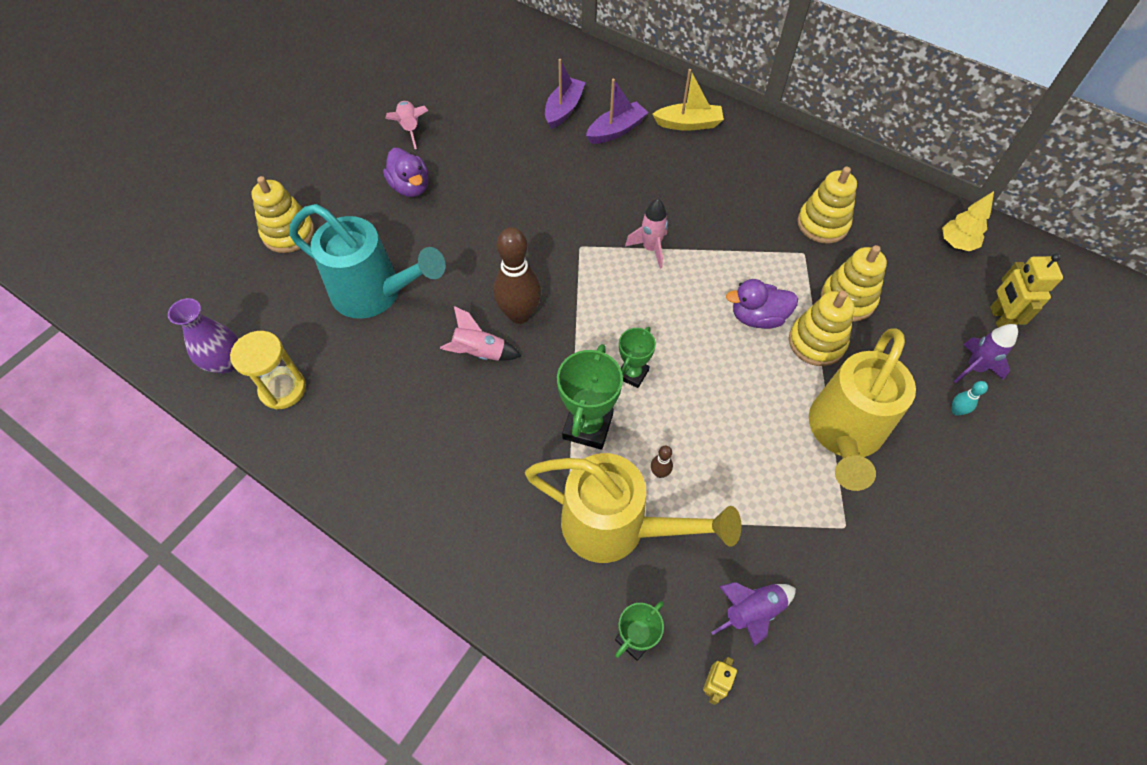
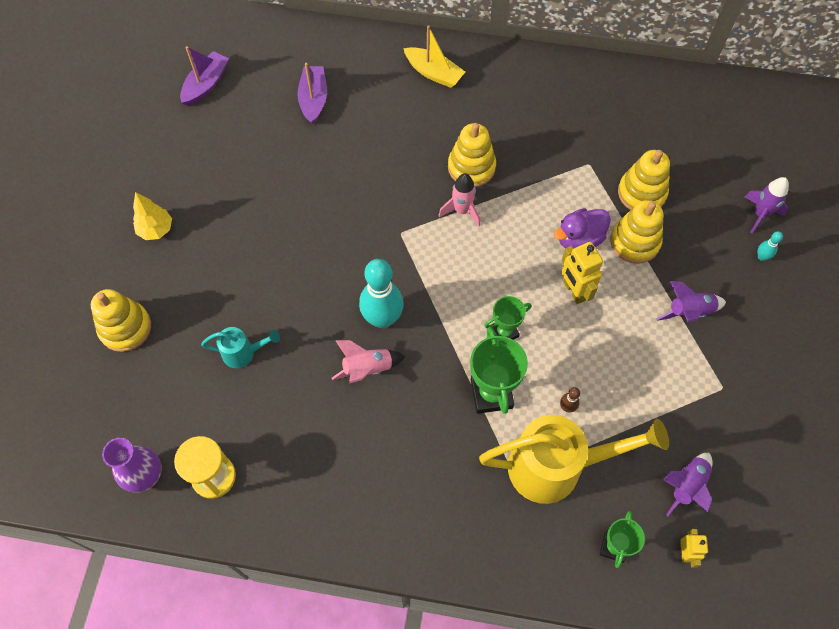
camera: 25 degrees left, 5 degrees up
turquoise watering can [289,204,445,319] -> turquoise watering can [201,327,280,368], size x0.47
purple duck [383,148,428,197] -> none
pink rocket [385,101,428,149] -> none
brown bowling pin [493,227,541,324] -> turquoise bowling pin [359,259,404,328]
purple boat [586,79,649,144] -> purple boat moved to [180,46,229,106]
green trophy [619,327,656,388] -> green trophy turned 60 degrees clockwise [485,296,532,340]
yellow boat [652,69,724,131] -> yellow boat turned 60 degrees clockwise [403,25,465,88]
yellow stacking toy [797,167,857,244] -> yellow stacking toy moved to [448,123,496,187]
yellow watering can [809,328,916,491] -> purple rocket [656,281,726,322]
yellow tree [942,191,994,251] -> yellow tree moved to [133,192,172,240]
yellow robot [990,253,1063,328] -> yellow robot moved to [561,242,603,304]

